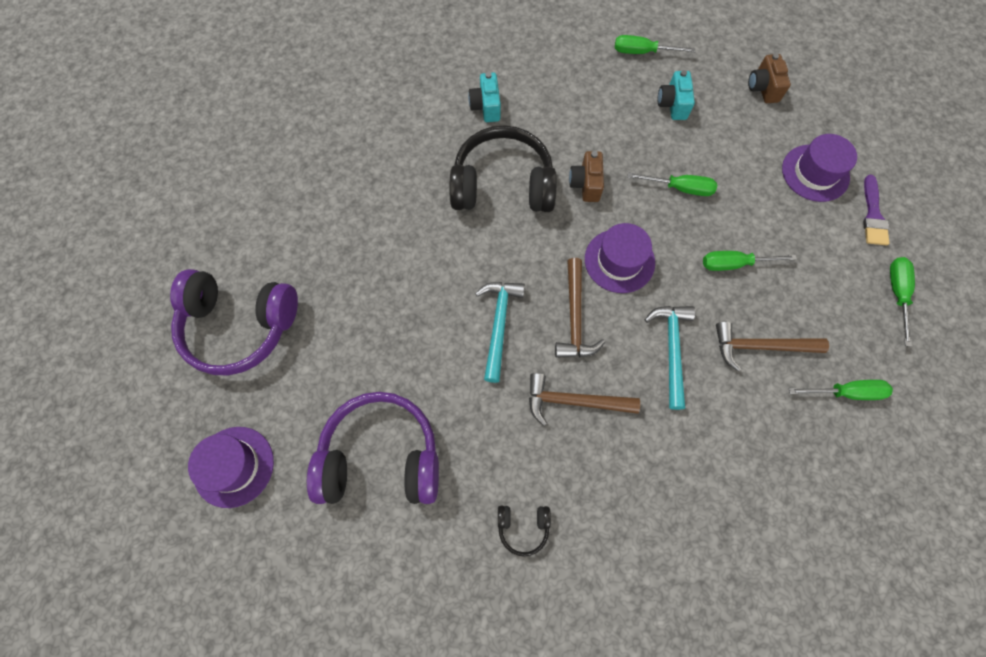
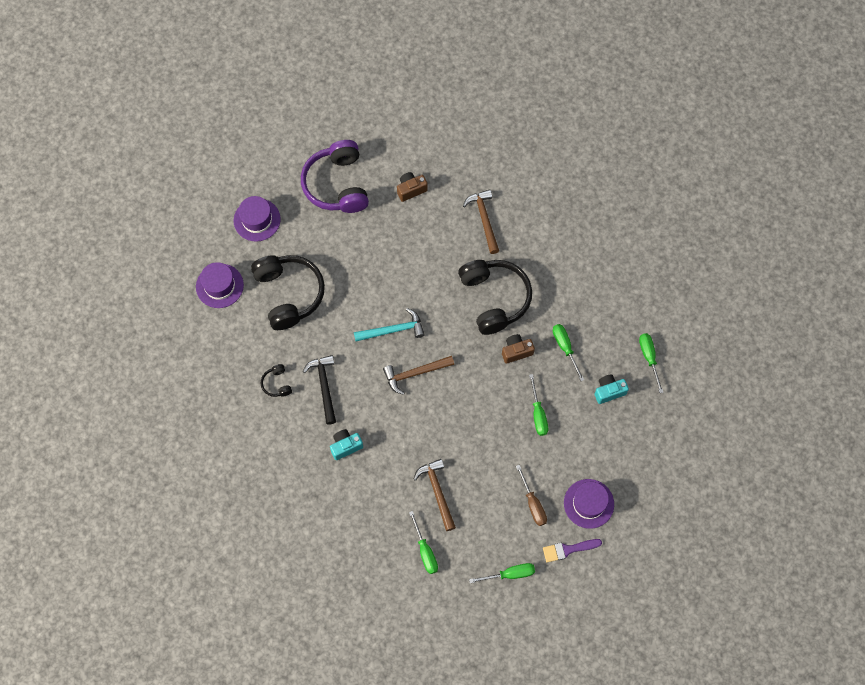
camera: 70 degrees right, 0 degrees up
purple headphones [307,392,439,504] -> black headphones [251,255,325,330]
turquoise camera [468,72,501,122] -> turquoise camera moved to [330,429,363,460]
brown hammer [529,373,640,426] -> brown hammer moved to [463,189,499,254]
purple hat [585,223,655,293] -> purple hat moved to [196,262,244,308]
turquoise hammer [645,306,695,410] -> none
green screwdriver [703,251,797,271] -> green screwdriver moved to [553,324,584,381]
brown camera [748,53,791,103] -> brown camera moved to [397,172,428,202]
none -> black hammer [303,355,336,425]
none -> brown screwdriver [516,465,547,526]

